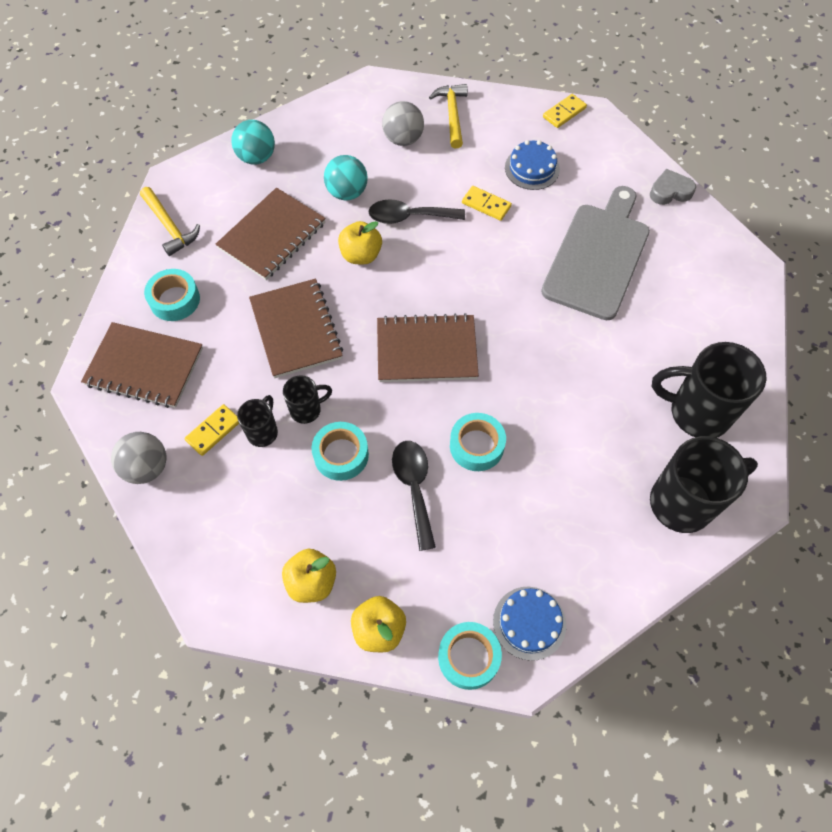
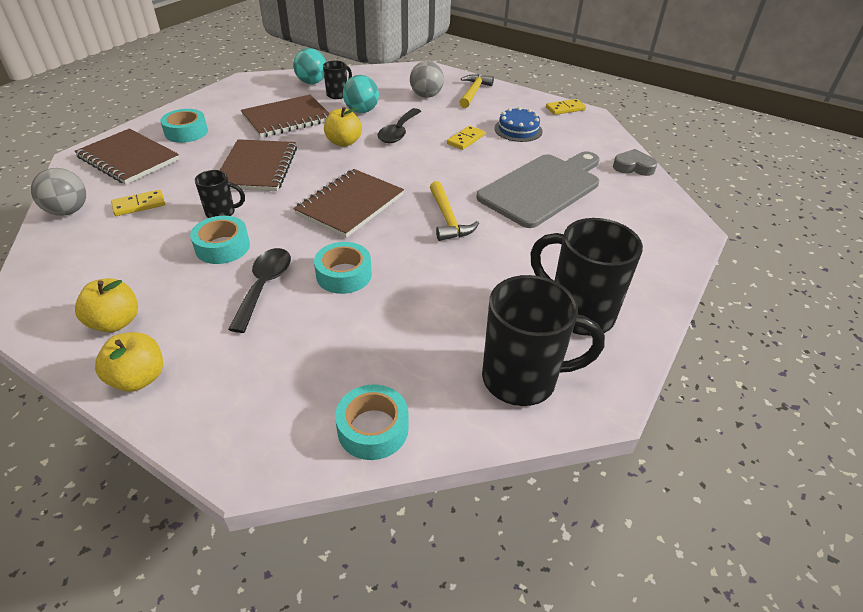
camera: 20 degrees right, 20 degrees down
yellow hammer [140,187,200,256] -> yellow hammer moved to [430,181,479,241]
black mug [237,395,278,447] -> black mug moved to [323,61,352,99]
black spoon [368,199,465,224] -> black spoon turned 90 degrees counterclockwise [377,108,421,143]
brown notebook [377,313,479,382] -> brown notebook turned 75 degrees counterclockwise [293,169,404,238]
turquoise tape [438,622,502,690] -> turquoise tape moved to [335,384,409,460]
yellow domino [462,186,512,221] -> yellow domino turned 75 degrees clockwise [447,126,485,150]
blue cake [493,587,566,661] -> none

